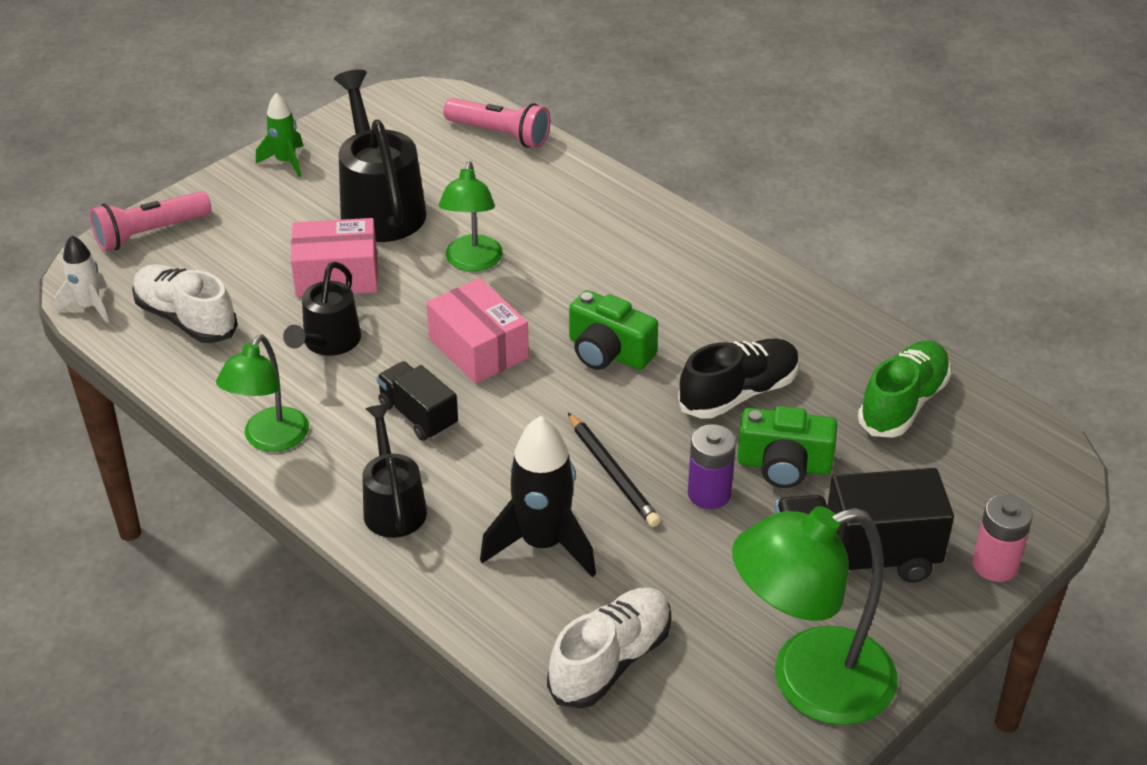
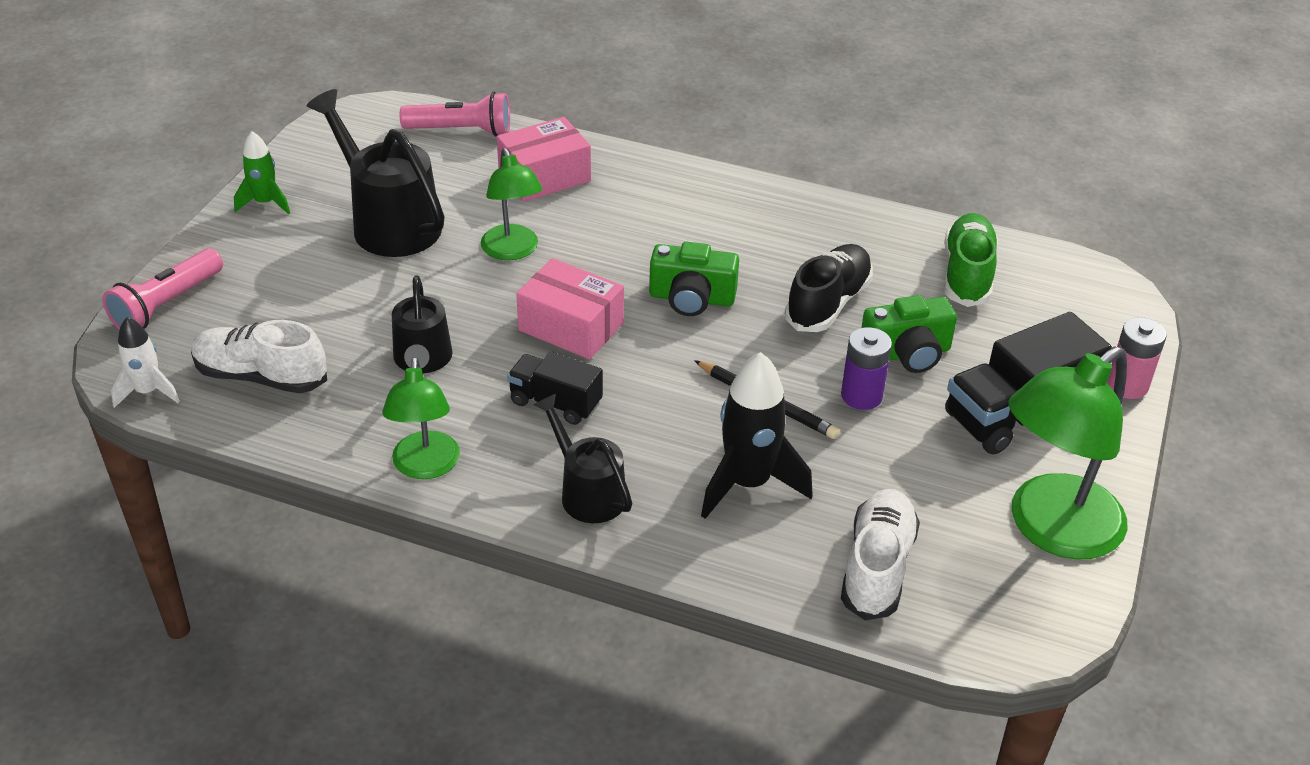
camera: 25 degrees left, 0 degrees up
pink box [291,218,378,297] -> pink box moved to [497,117,591,202]

